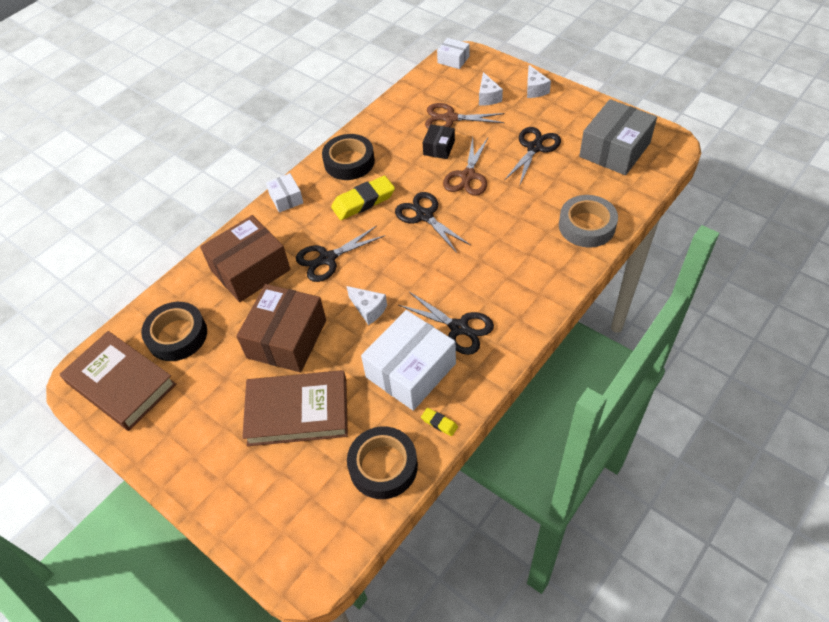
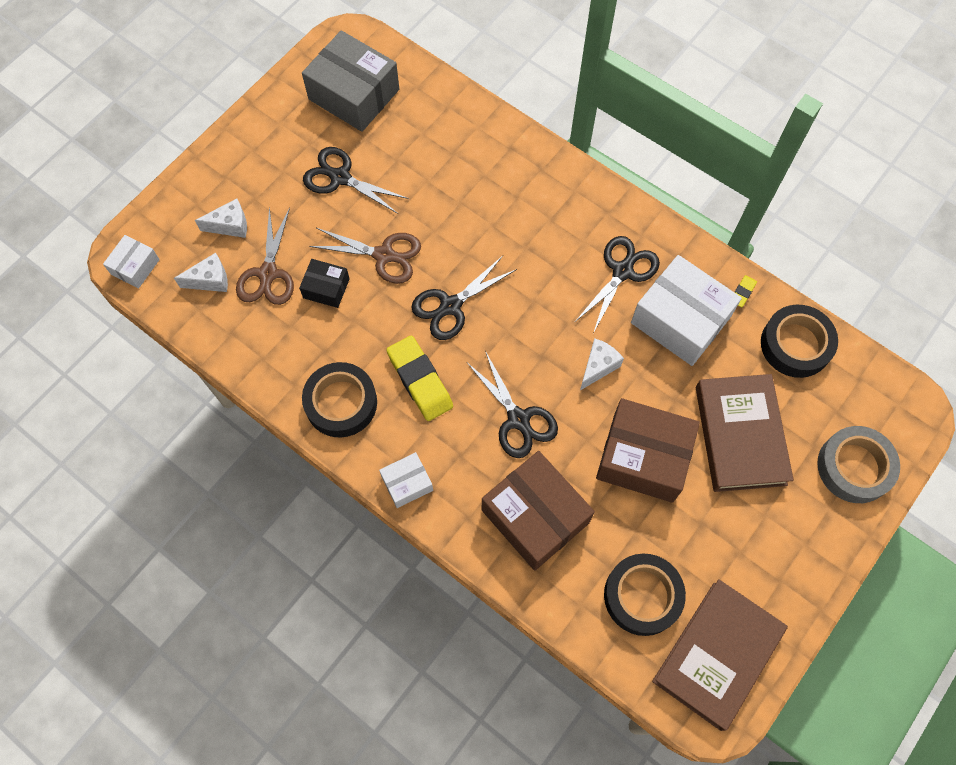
camera: 95 degrees left, 15 degrees up
white cheese [527,65,551,98] -> white cheese moved to [174,253,228,292]
grey tape [559,195,618,247] -> grey tape moved to [817,426,900,503]

